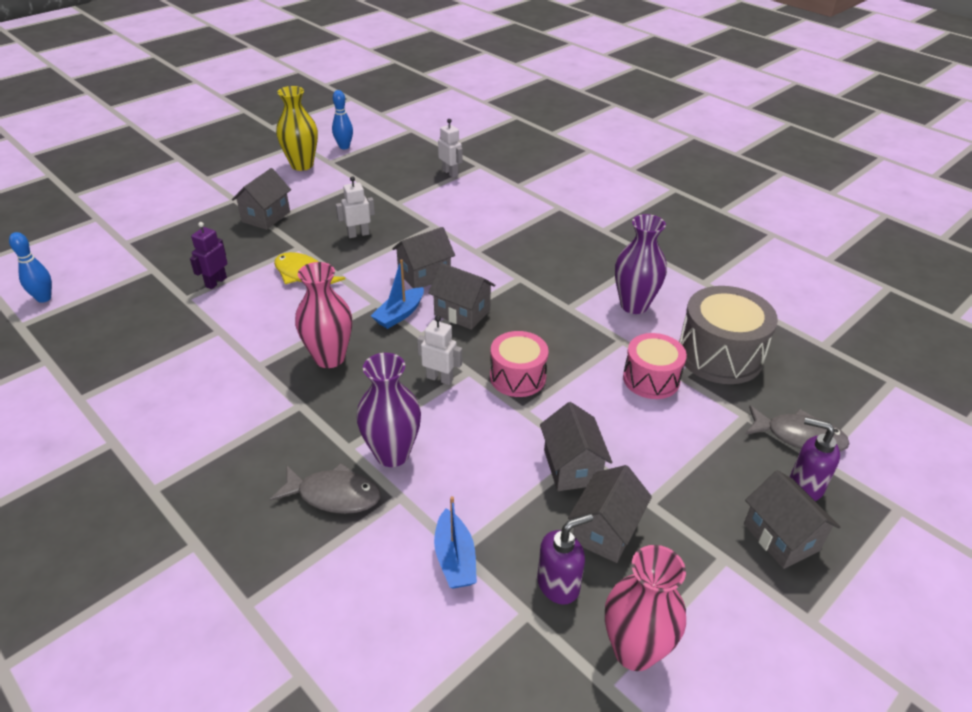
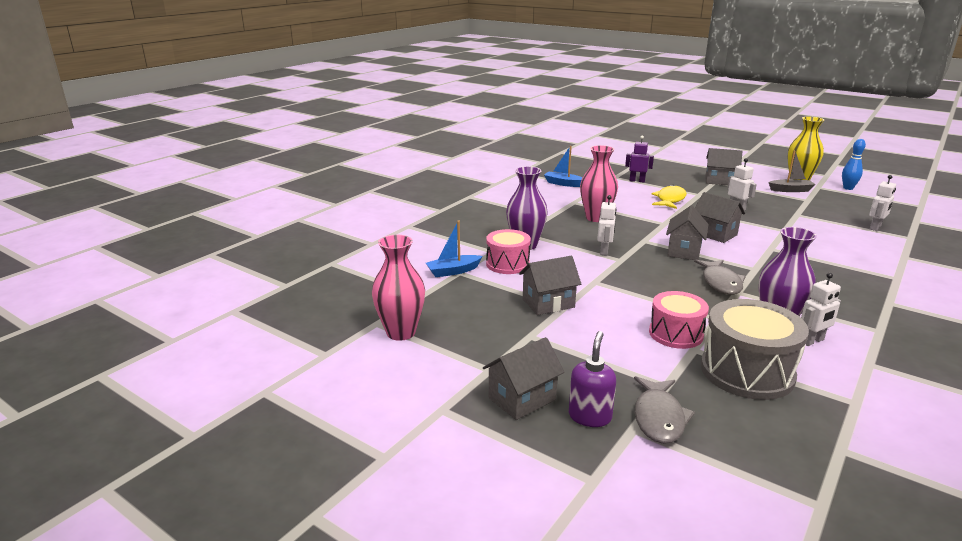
camera: 80 degrees right, 15 degrees down
blue bowling pin [9,232,52,303] -> none
grey fish [270,463,381,514] -> grey fish moved to [694,260,746,295]
blue boat [371,259,424,329] -> blue boat moved to [544,146,583,187]
pink drum [490,331,549,397] -> pink drum moved to [486,229,531,274]
purple soap dispenser [537,513,593,604] -> none
grey house [568,465,652,563] -> none
none -> grey boat [768,151,816,192]
none -> white robot [801,273,841,346]

